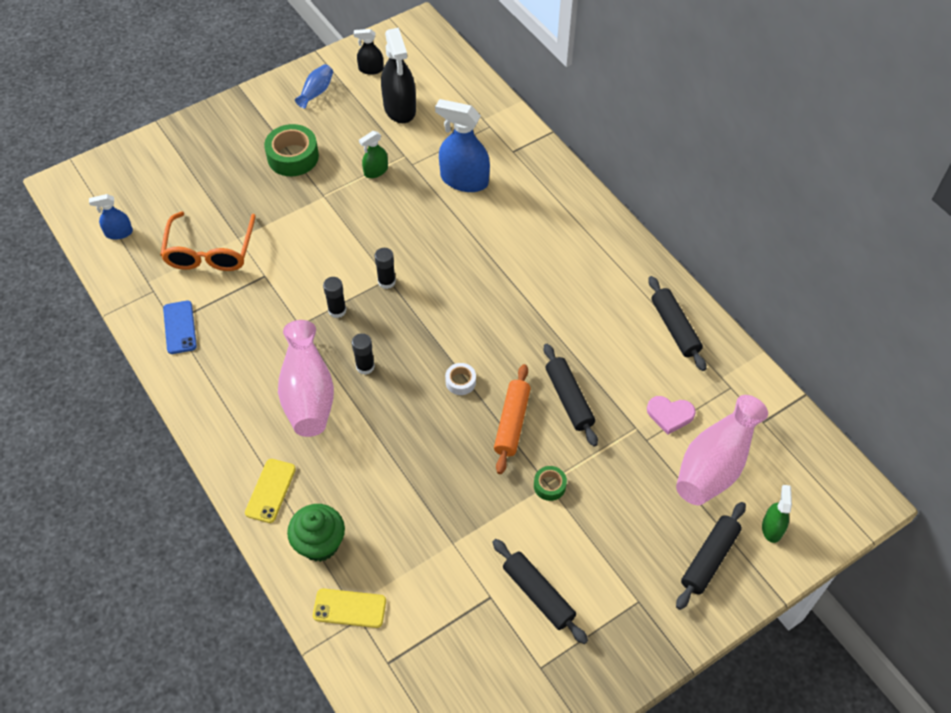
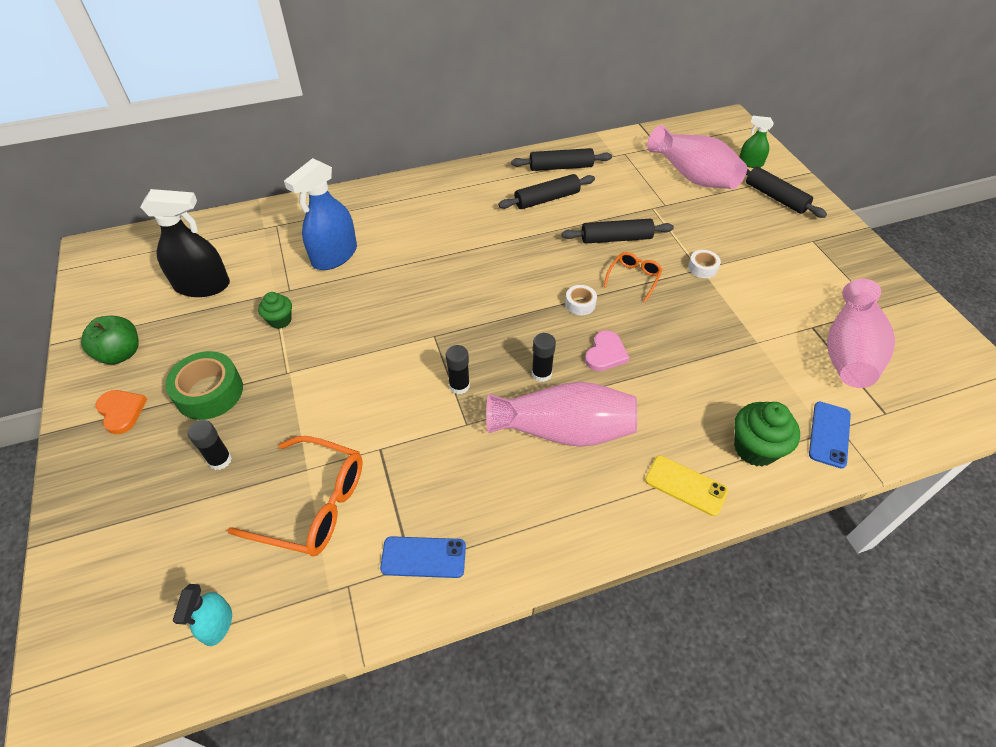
camera: 75 degrees left, 5 degrees down
blue spray bottle [89,194,133,240] -> turquoise spray bottle [173,584,232,646]
blue vase [295,64,333,108] -> green apple [81,316,139,364]
yellow phone [313,588,386,628] -> blue phone [809,402,851,469]
black spray bottle [354,29,384,75] -> none
green spray bottle [359,131,388,178] -> green cupcake [258,292,292,329]
black glue stick [375,248,396,289] -> black glue stick moved to [188,420,232,470]
black rolling pin [493,539,588,644] -> black rolling pin moved to [498,174,595,209]
orange rolling pin [494,364,531,474] -> orange glasses [603,252,663,302]
green tape [534,466,567,501] -> white tape [688,250,721,278]
pink heart [647,396,696,434] -> pink heart moved to [585,330,630,371]
none -> orange heart [96,390,147,434]
none -> pink vase [827,279,895,388]

